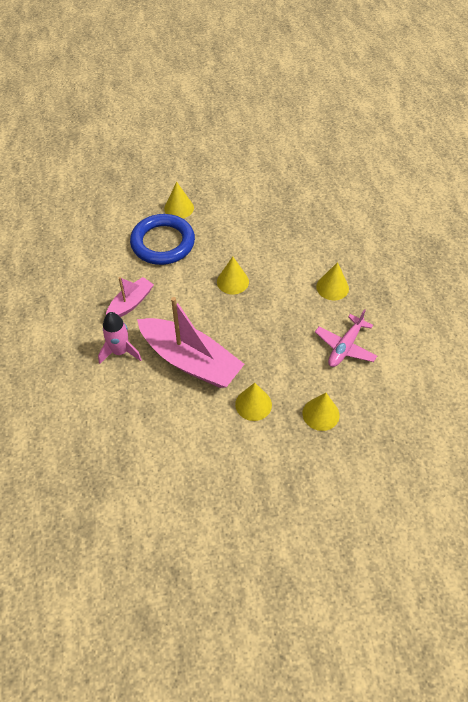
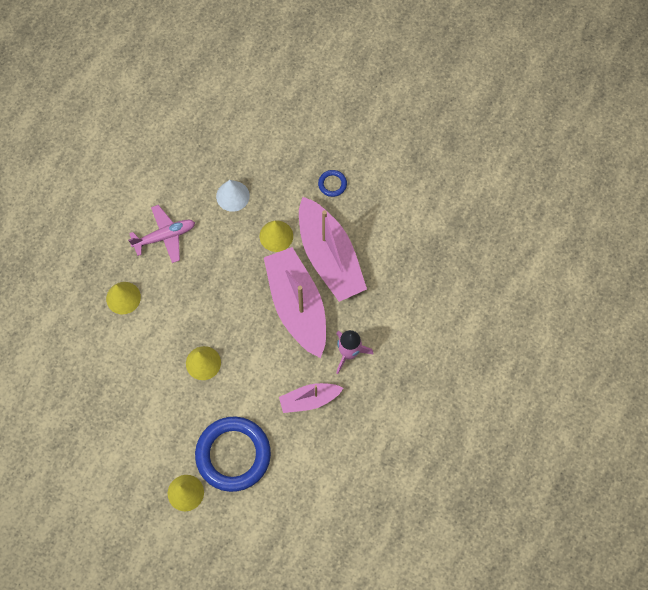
camera: 145 degrees left, 15 degrees up
yellow cone [303,393,339,431] -> white cone [216,180,250,212]
none -> pink boat [299,197,367,302]
none -> blue ring [318,170,347,197]

